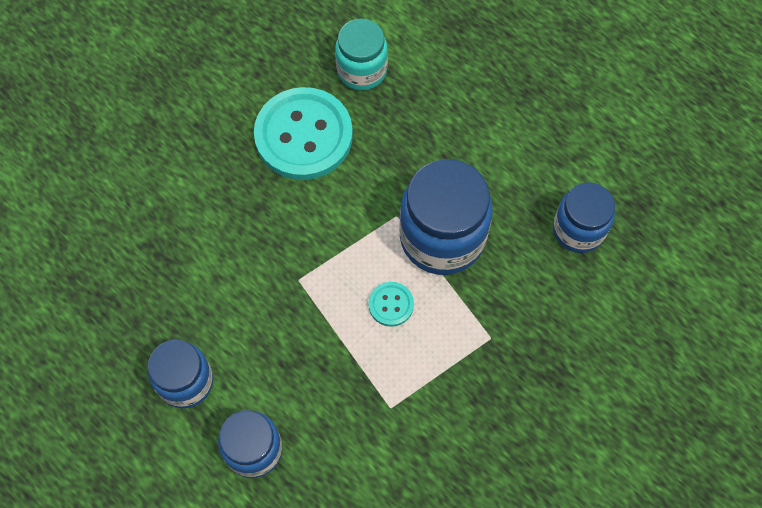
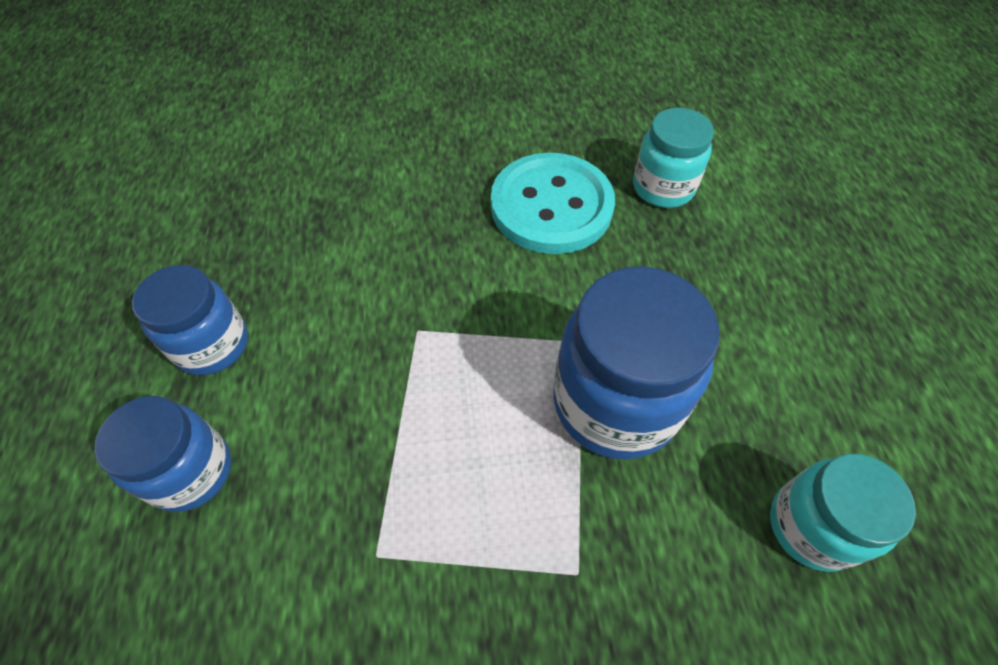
camera: 40 degrees right, 10 degrees down
turquoise button [368,282,414,327] -> none
blue jar [553,182,615,253] -> turquoise jar [770,454,916,572]

